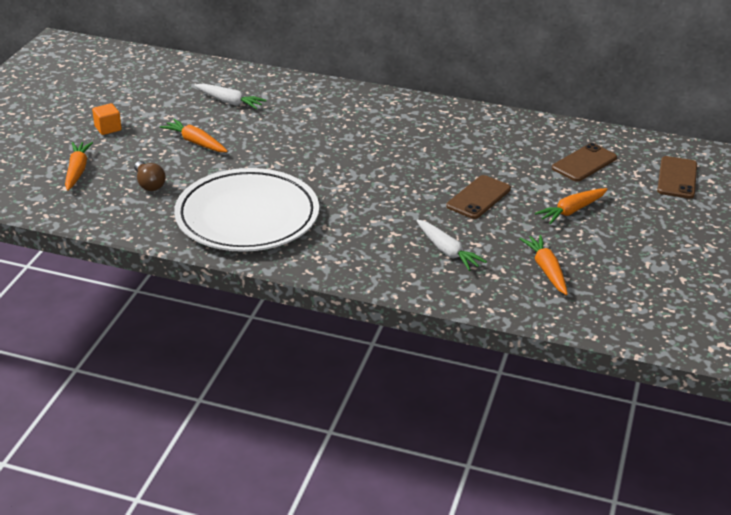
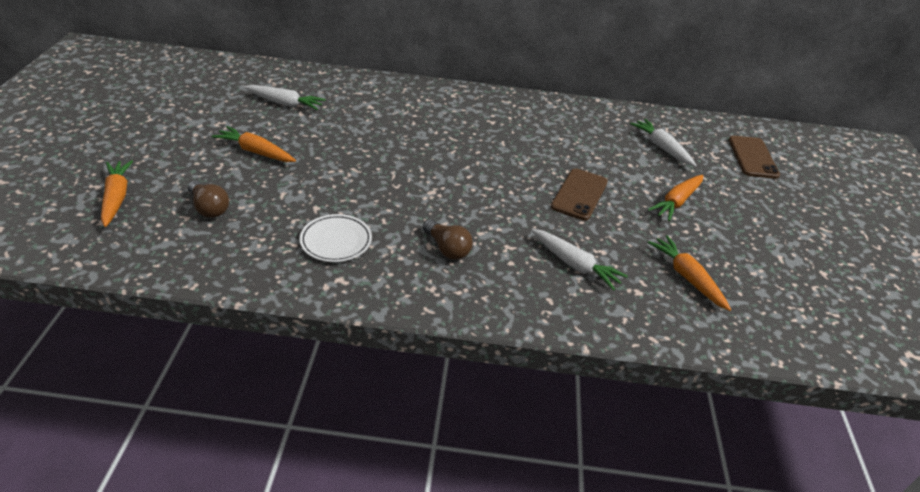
camera: 15 degrees left, 5 degrees up
orange cube [92,103,122,135] -> none
white plate [174,168,319,252] -> white plate [300,214,372,262], size x0.42
brown phone [552,143,617,182] -> white carrot [630,119,697,167]
none -> brown light bulb [423,219,473,260]

